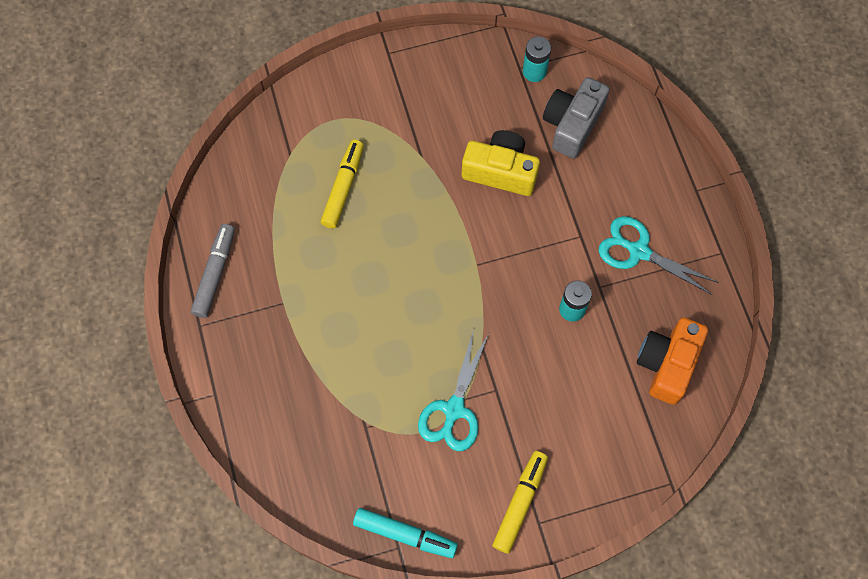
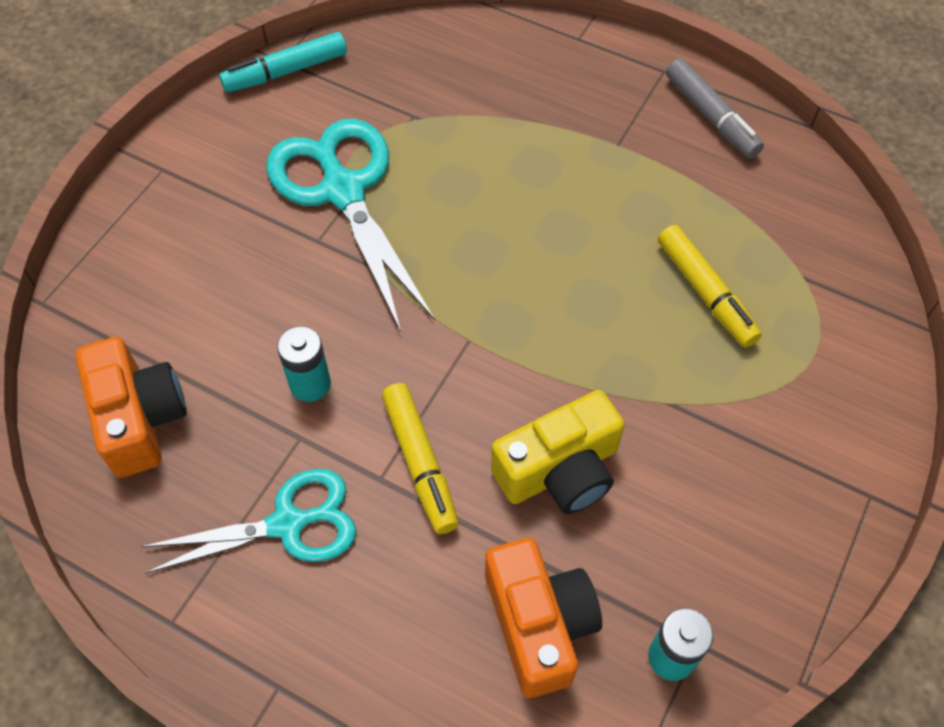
camera: 135 degrees right, 10 degrees down
turquoise scissors [418,329,489,451] -> turquoise scissors [266,119,435,331], size x1.52
yellow marker [493,451,548,553] -> yellow marker moved to [382,383,459,534]
grey camera [543,77,610,159] -> orange camera [485,538,602,698]

